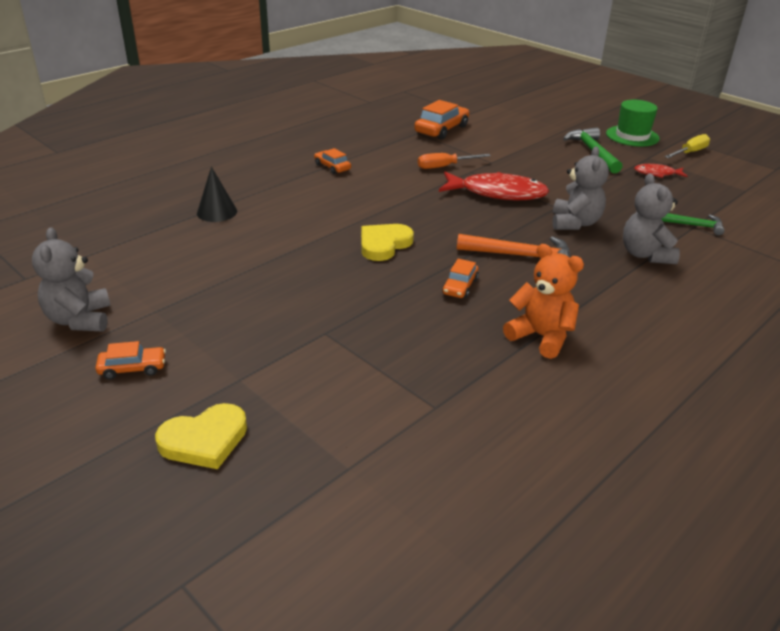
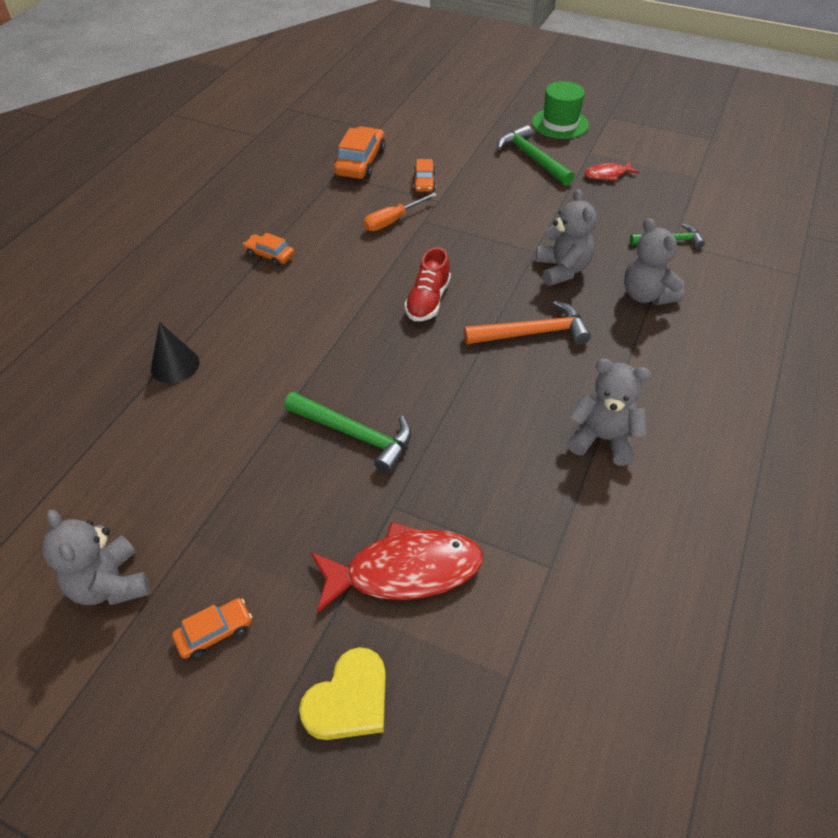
camera: 20 degrees left, 15 degrees up
yellow heart [361,224,414,261] -> none
red fish [439,172,549,200] -> red fish moved to [311,522,483,613]
orange car [442,259,479,298] -> orange car moved to [413,159,435,192]
orange teddy bear [503,244,584,359] -> grey teddy bear [567,358,651,466]
yellow screwdriver [665,134,710,158] -> none
none -> green hammer [284,392,412,474]
none -> red shoe [404,247,451,321]

